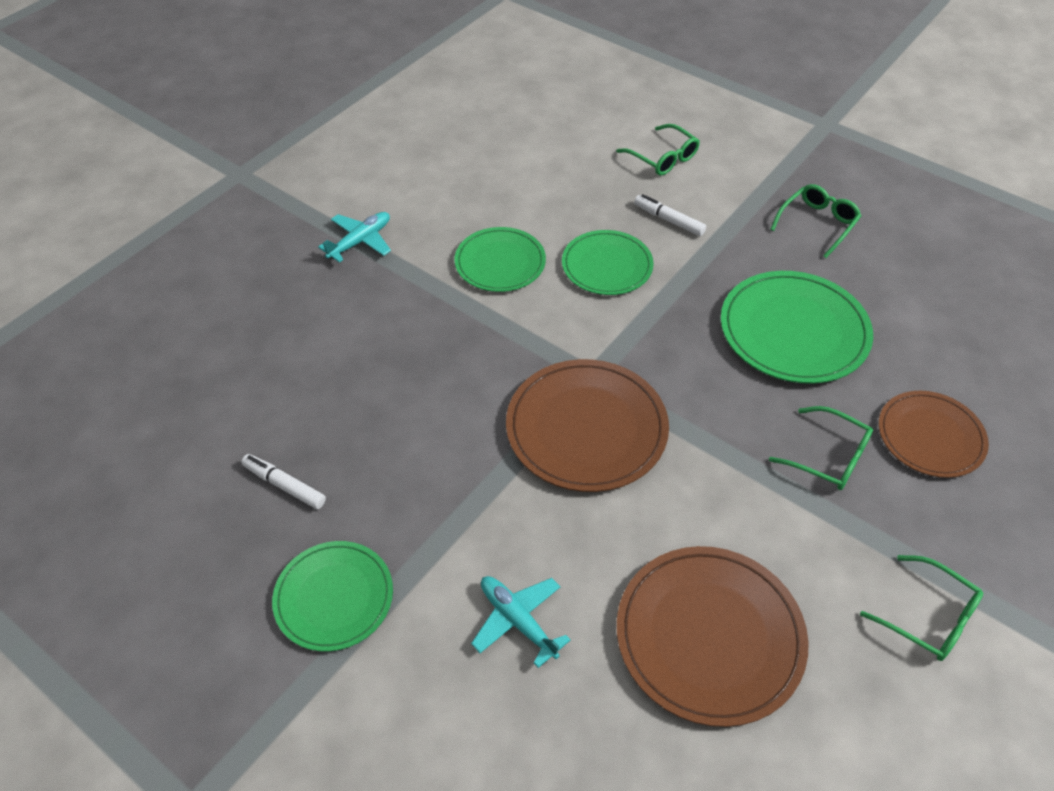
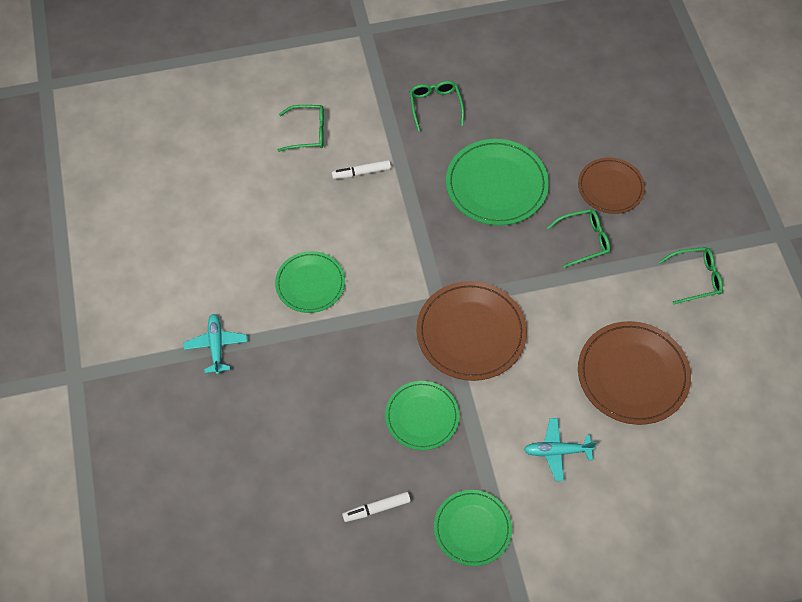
camera: 50 degrees left, 10 degrees up
green plate [562,230,654,295] -> green plate moved to [385,381,459,450]

